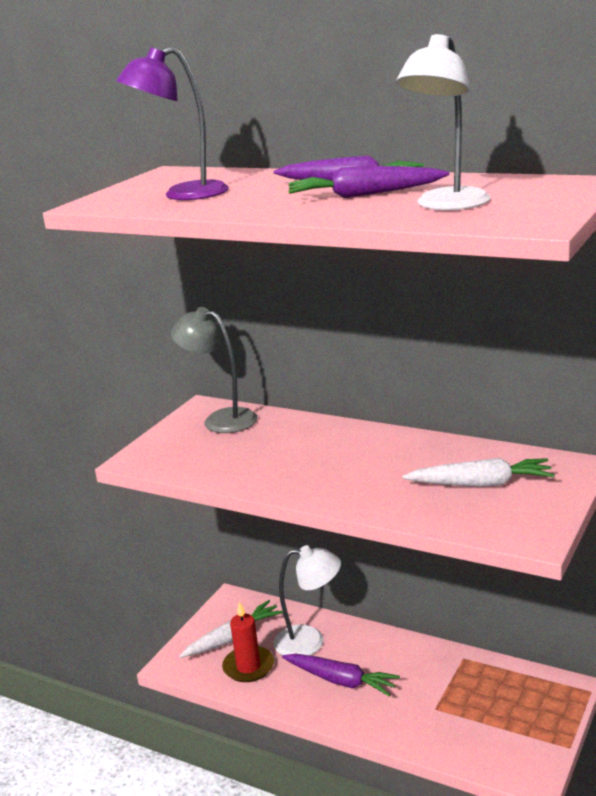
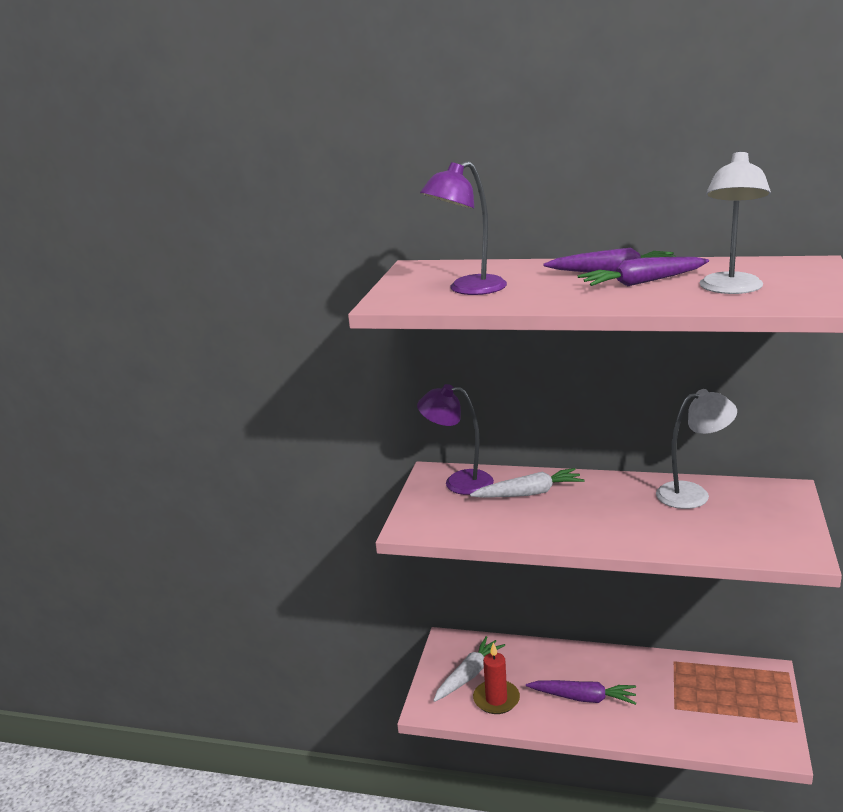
camera: 15 degrees left, 0 degrees up
grey lamp [171,307,258,433] -> purple lamp [417,384,494,495]
white lamp [273,545,341,655] -> white lamp moved to [656,389,737,509]
white carrot [402,458,555,487] -> white carrot moved to [470,468,585,498]

